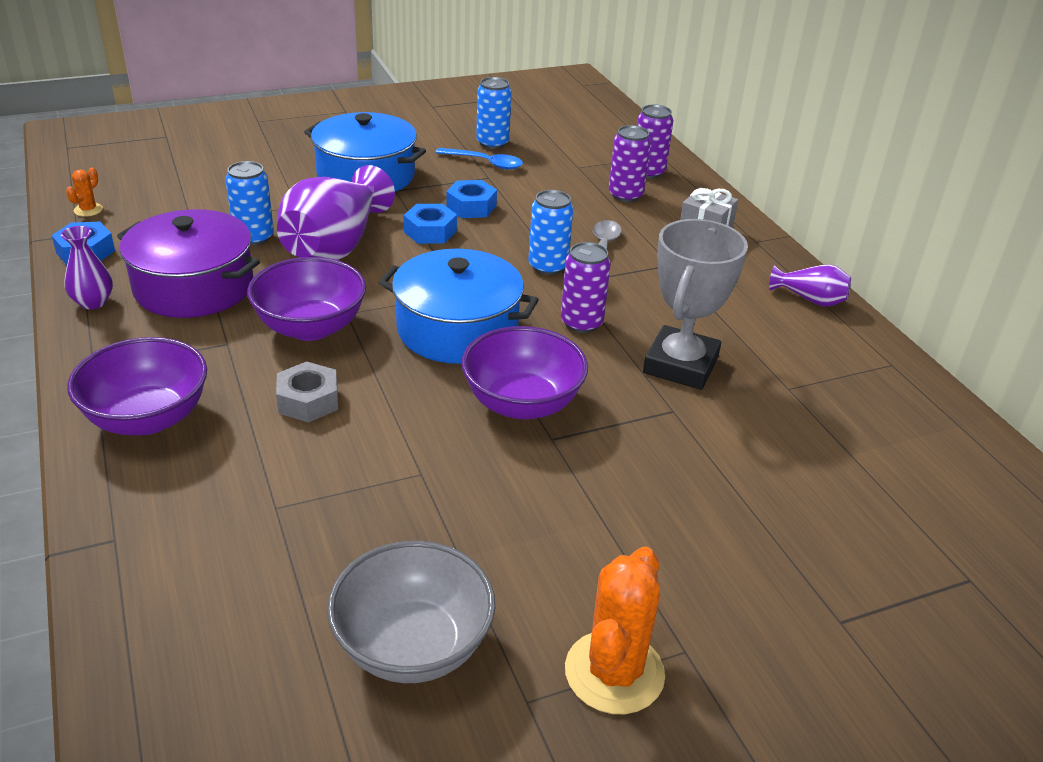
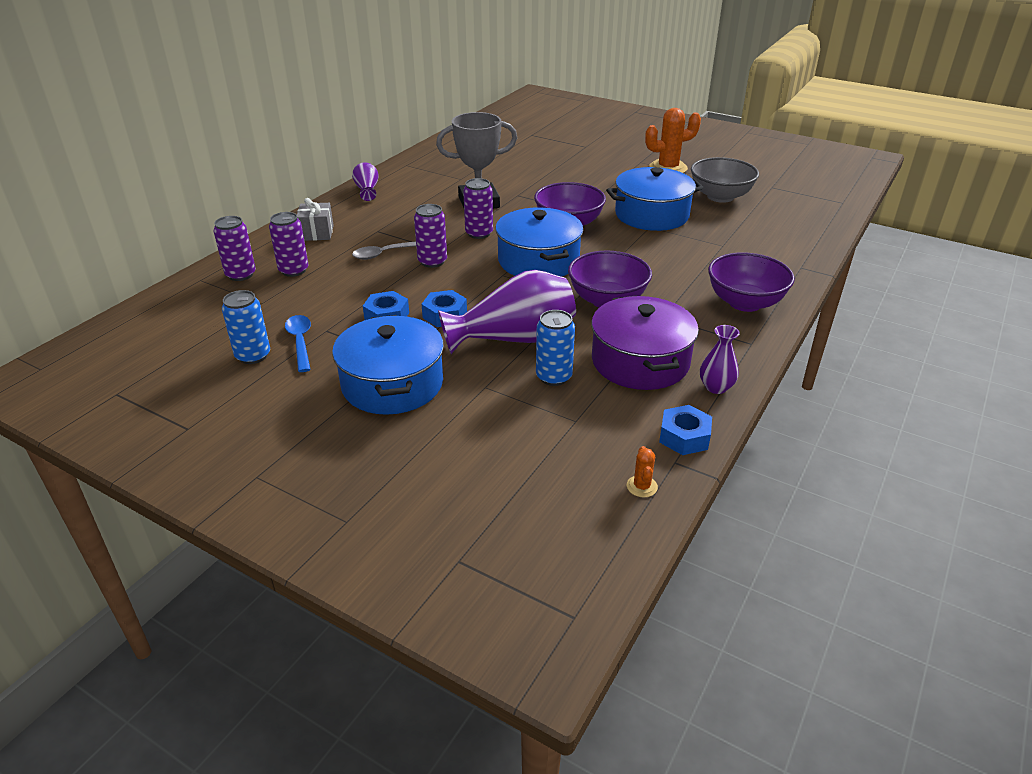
camera: 125 degrees left, 0 degrees up
orange cactus [66,168,103,217] -> orange cactus turned 75 degrees counterclockwise [627,446,658,497]
grey nut [276,361,338,423] -> none
blue can [528,190,573,275] -> purple can [414,204,447,268]
none -> blue pot [606,167,703,231]

